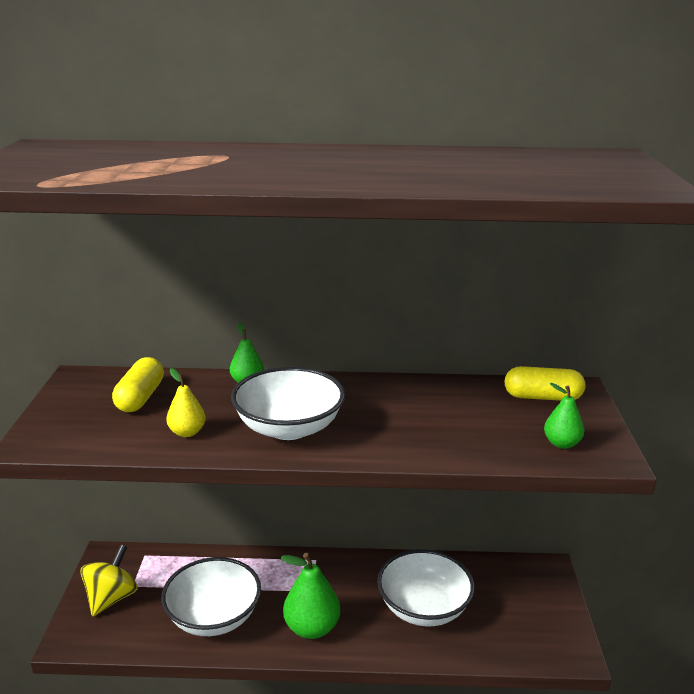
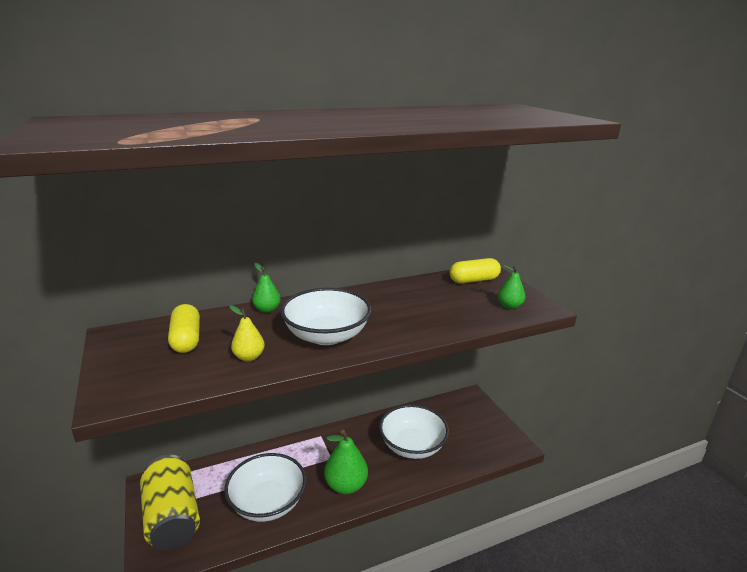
camera: 25 degrees left, 0 degrees up
yellow spinning top [80,544,138,616] -> yellow can [140,455,200,550]

